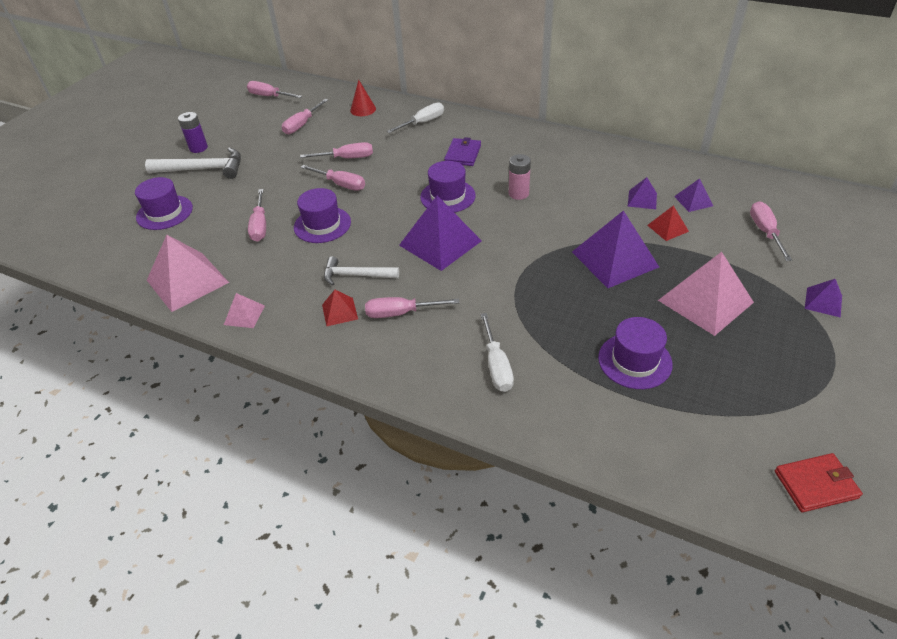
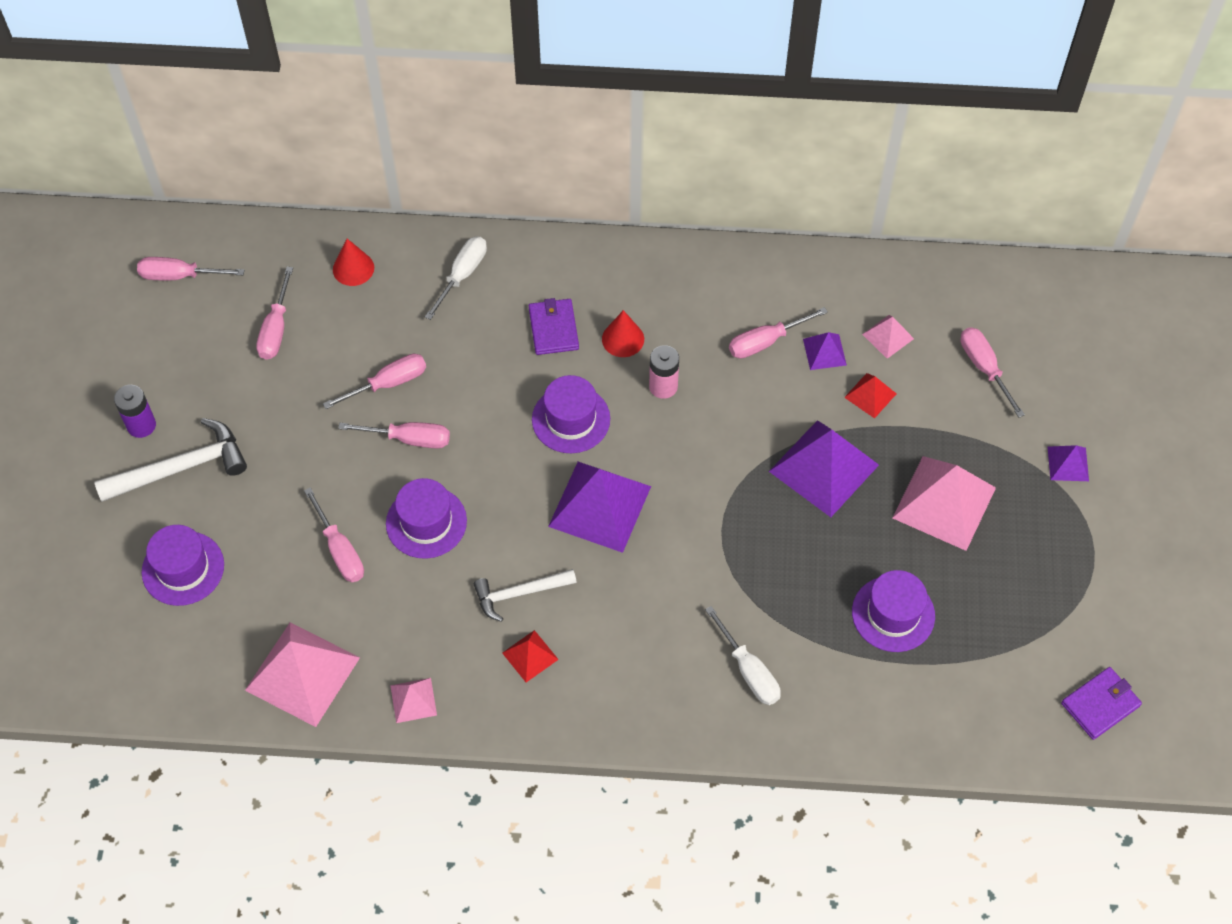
camera: 25 degrees left, 15 degrees up
pink screwdriver [365,297,460,318] -> pink screwdriver moved to [729,307,828,359]
purple pyramid [674,178,713,212] -> pink pyramid [862,315,914,359]
red wallet [775,453,863,512] -> purple wallet [1061,667,1142,740]
none -> red cone [602,310,644,357]

